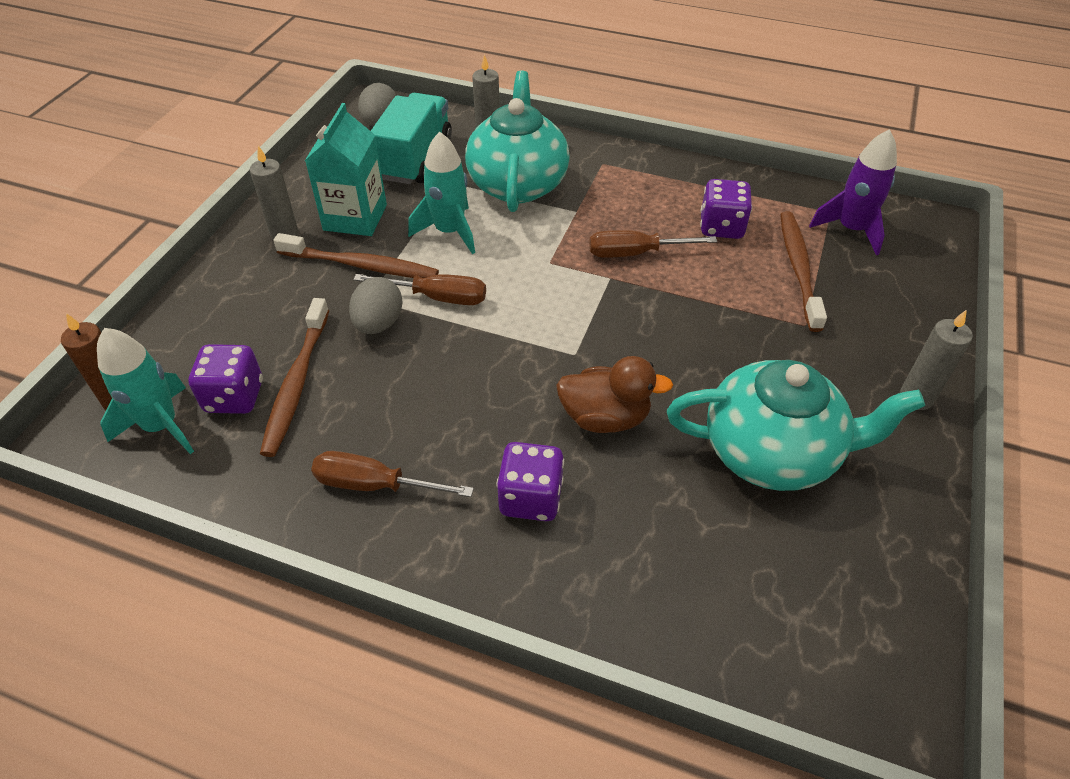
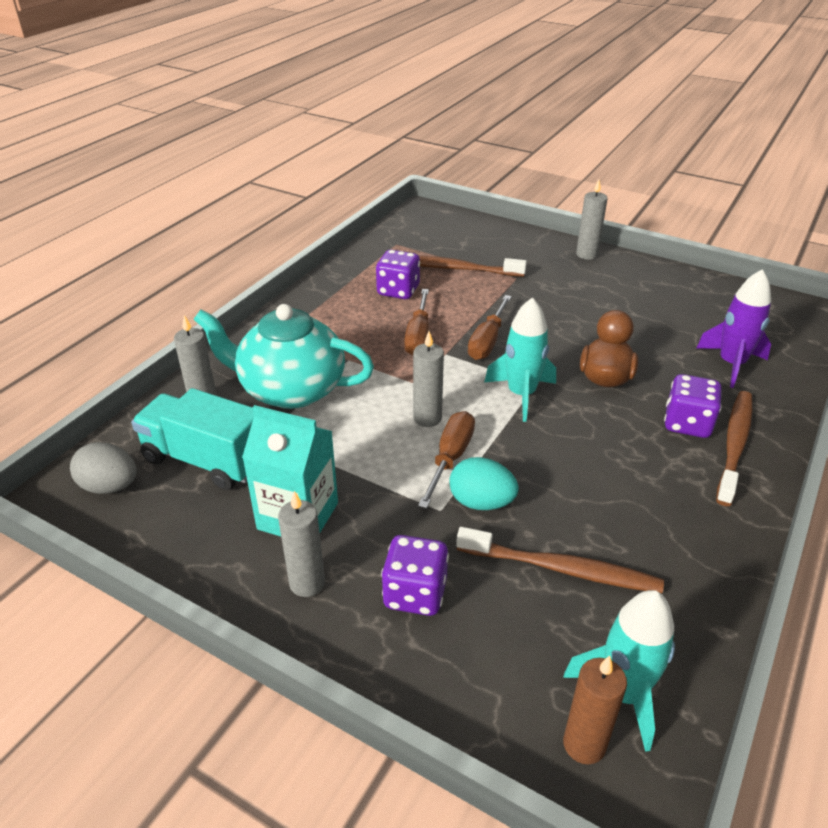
camera: 80 degrees left, 10 degrees down
purple dice [189,344,263,414] -> purple dice moved to [381,535,449,616]
brown toothbrush [273,233,439,278] -> brown toothbrush moved to [716,391,752,506]
brown screwdriver [311,451,474,497] -> brown screwdriver moved to [468,295,512,360]
grey egg [349,277,403,334] -> turquoise egg [449,457,519,510]
turquoise rocket [408,132,475,254] -> turquoise rocket moved to [484,297,556,422]
turquoise teapot [667,360,925,491] -> none
purple rocket [809,129,897,255] -> purple rocket moved to [696,269,771,388]
none -> grey candle [413,331,444,427]

